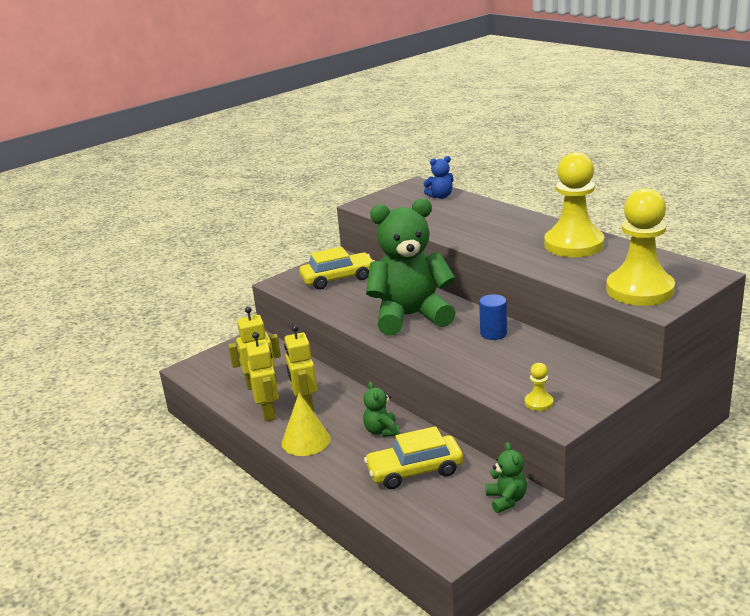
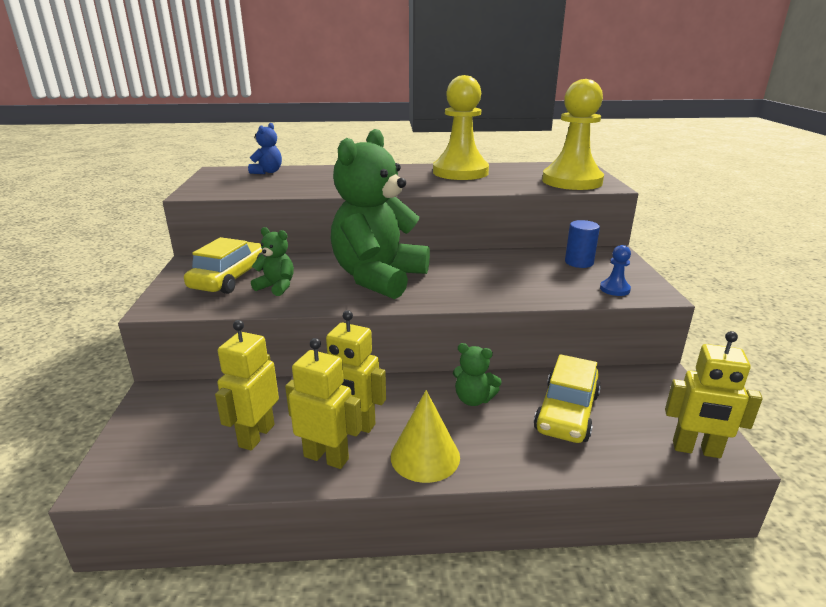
camera: 55 degrees left, 0 degrees up
blue cylinder [479,294,507,340] -> blue cylinder moved to [565,220,600,268]
green teddy bear [486,442,527,513] -> green teddy bear moved to [251,227,294,296]
yellow pawn [525,363,553,411] -> blue pawn [600,245,631,296]
none -> yellow robot [665,331,763,458]

